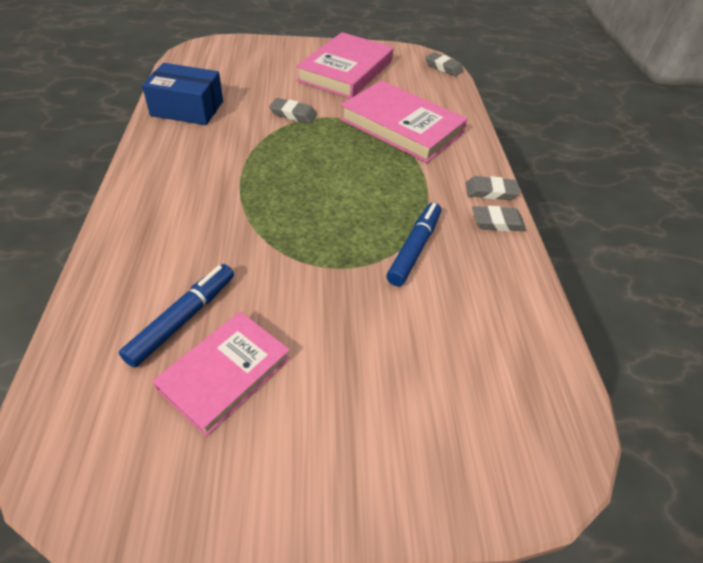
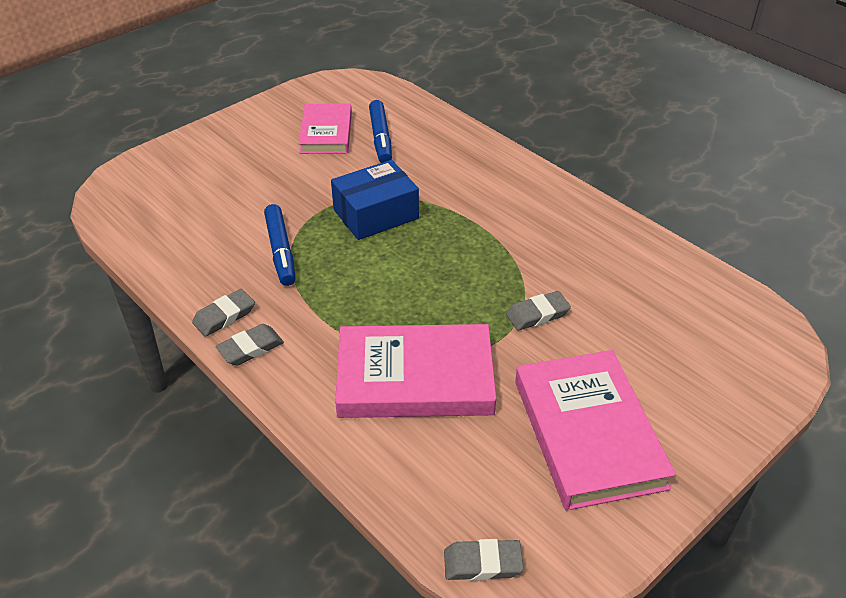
camera: 145 degrees right, 5 degrees down
blue box [142,63,223,125] -> blue box moved to [331,160,419,240]

